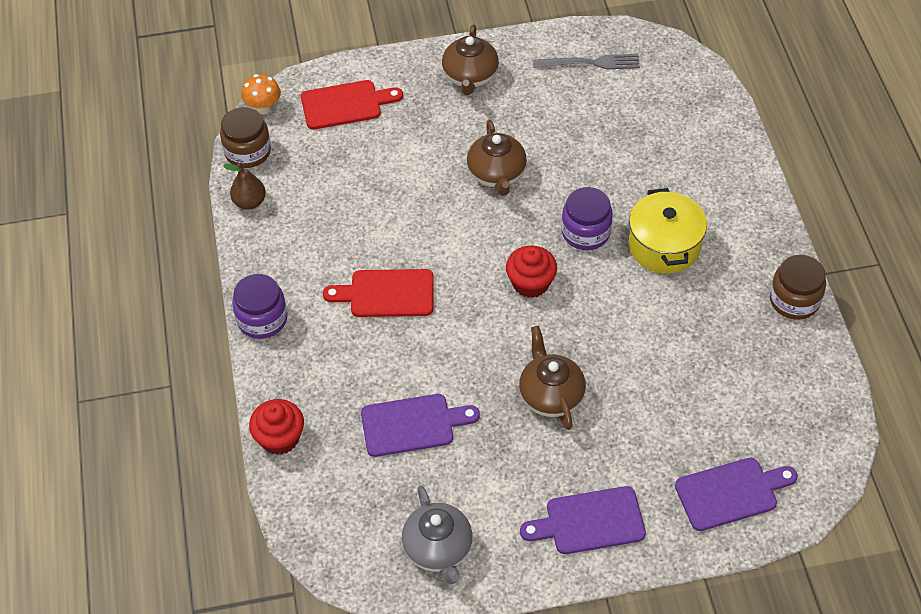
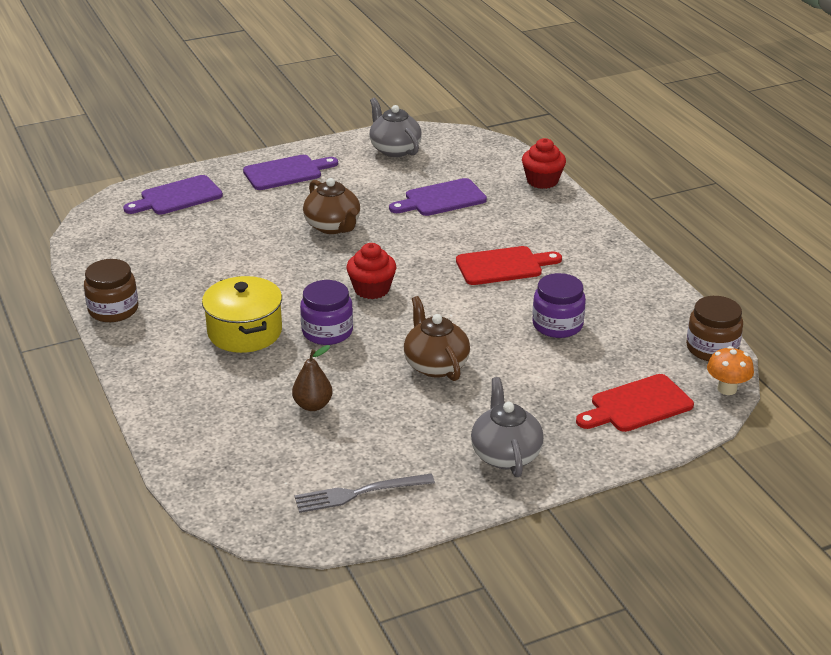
camera: 165 degrees right, 20 degrees down
brown pear [223,163,266,210] -> brown pear moved to [292,345,332,411]
purple jar [232,274,287,339] -> purple jar moved to [532,273,586,338]
brown teapot [442,24,499,95] -> grey teapot [471,377,544,477]

